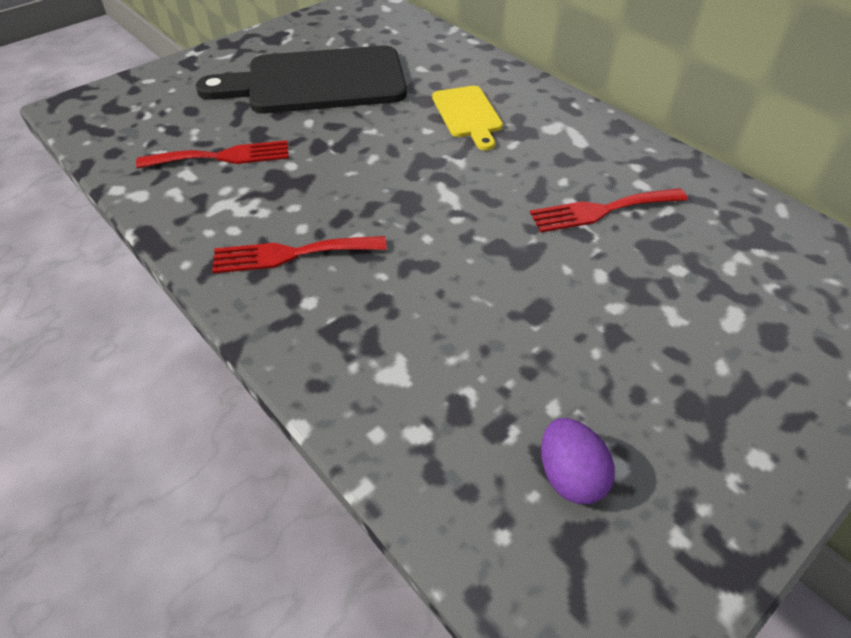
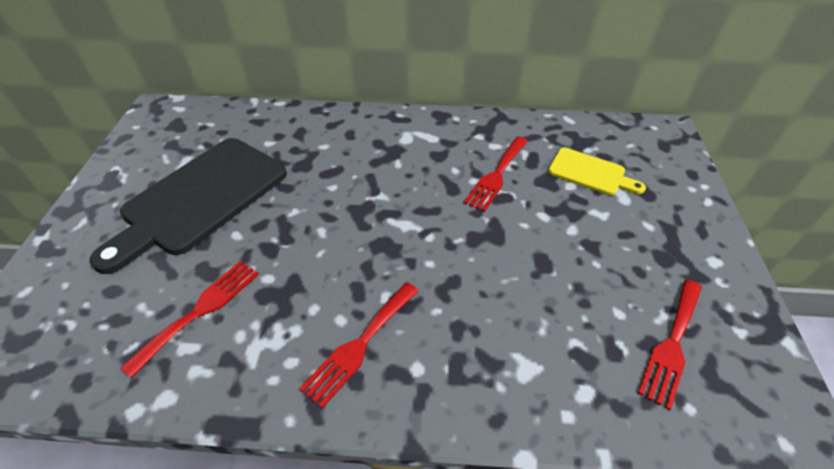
camera: 45 degrees left, 0 degrees up
yellow cutting board [432,86,503,150] -> yellow cutting board moved to [548,148,646,195]
purple egg [541,418,615,504] -> red fork [638,279,702,410]

